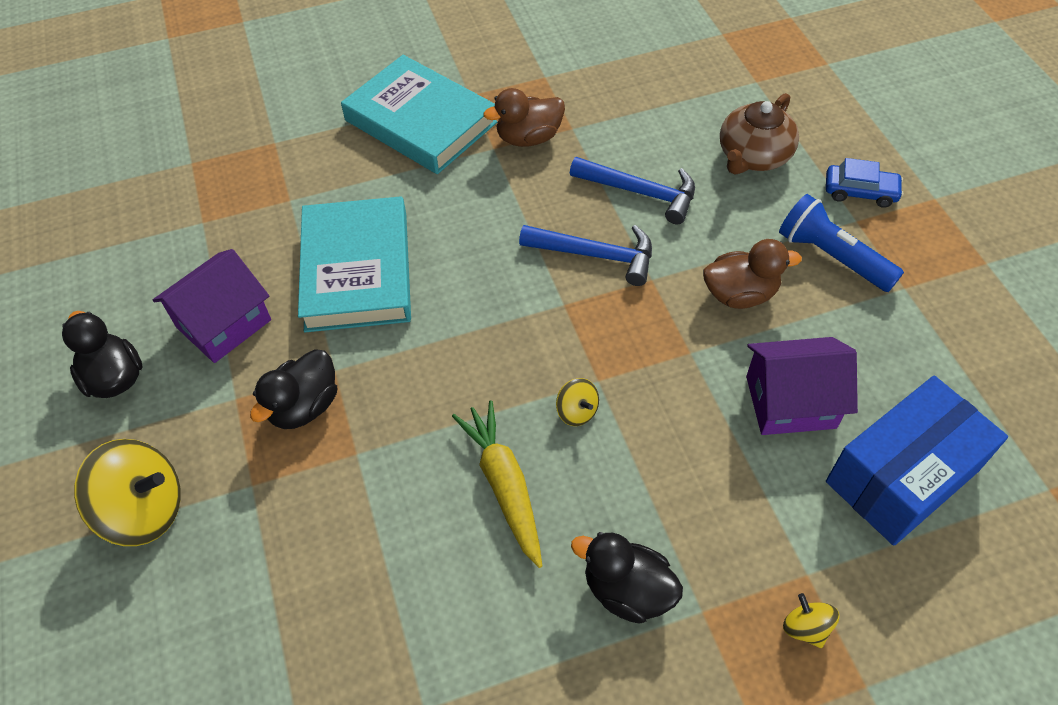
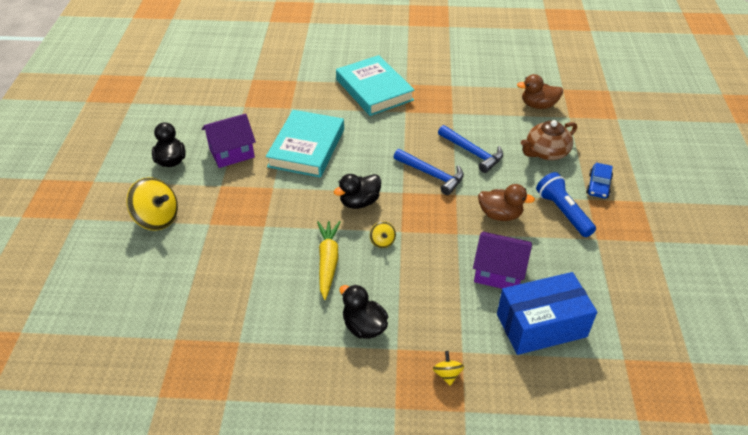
camera: 20 degrees right, 10 degrees down
black duck [250,349,337,429] -> black duck moved to [334,174,381,209]
brown duck [484,88,565,147] -> brown duck moved to [517,74,563,109]
blue car [826,158,903,208] -> blue car turned 75 degrees clockwise [586,163,613,198]

